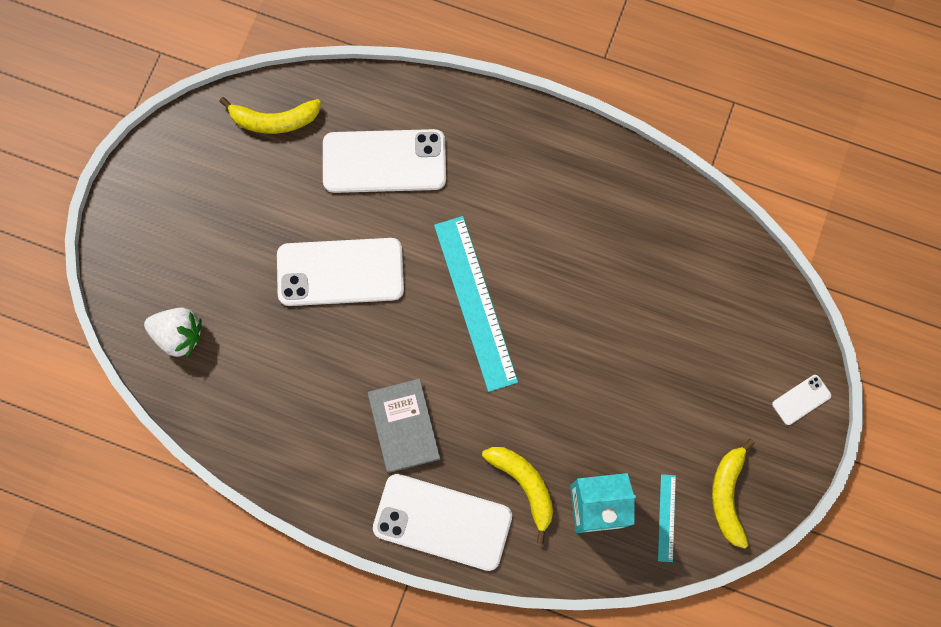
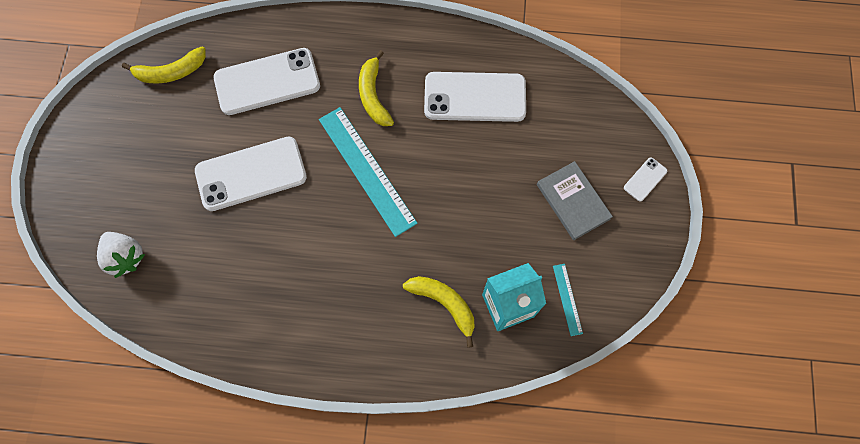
camera: 15 degrees left, 5 degrees down
white strawberry [144,308,202,357] -> white strawberry turned 45 degrees clockwise [97,232,145,278]
grey book [368,379,440,473] -> grey book moved to [537,161,613,240]
white phone [373,474,512,571] -> white phone moved to [424,72,526,122]
yellow banana [712,439,755,549] -> yellow banana moved to [359,50,394,126]

